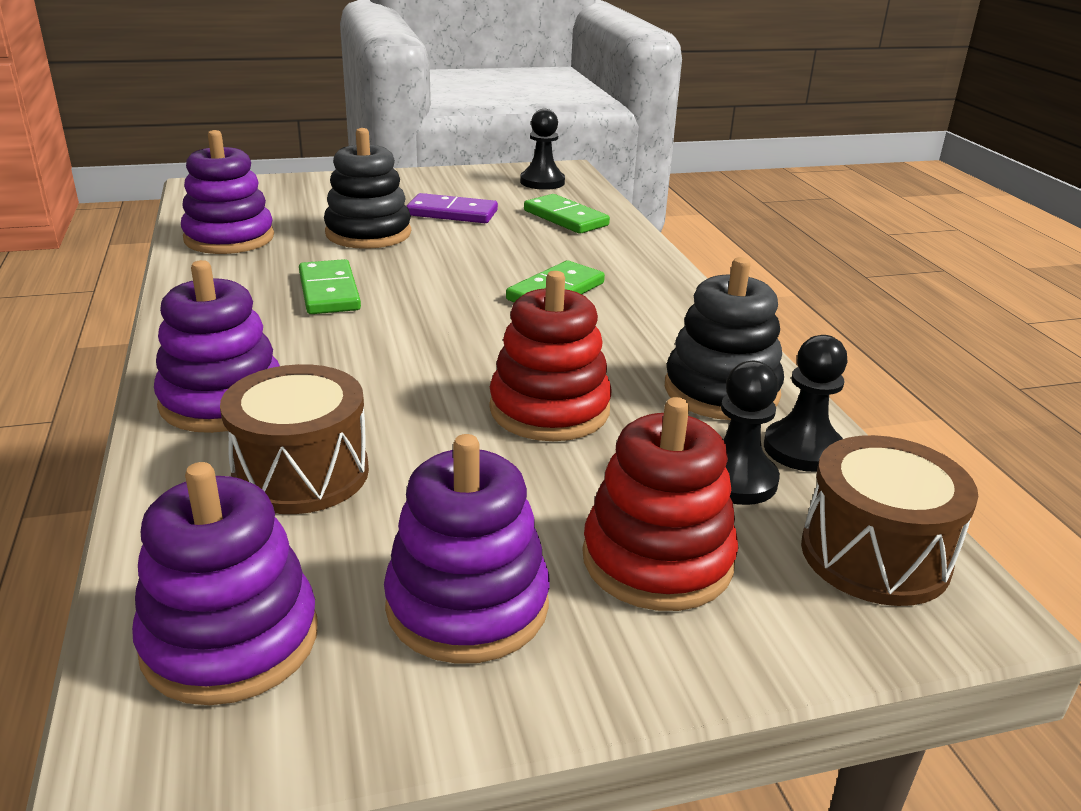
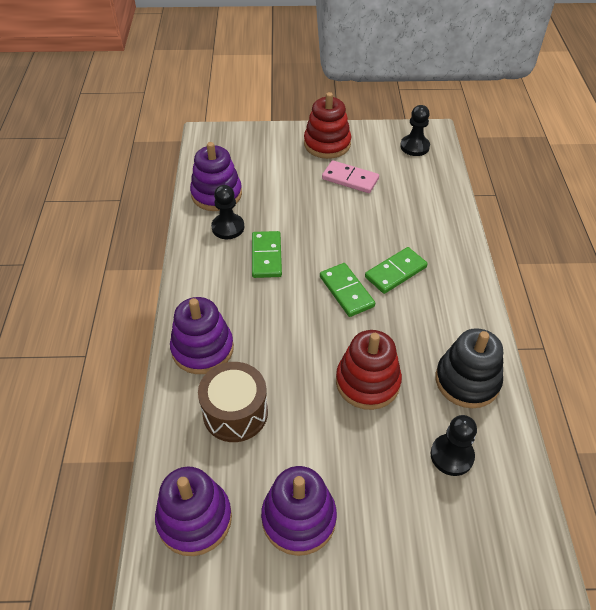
camera: 15 degrees right, 20 degrees up
black stacking toy [324,128,411,249] -> none
purple domino [406,193,498,223] -> pink domino [322,160,379,193]
green domino [524,194,610,234] -> green domino moved to [320,263,375,317]
red stacking toy [582,397,738,611] -> red stacking toy moved to [304,92,351,159]
black pawn [764,335,848,472] -> black pawn moved to [211,185,244,239]
brown drum [801,435,978,606] -> none

